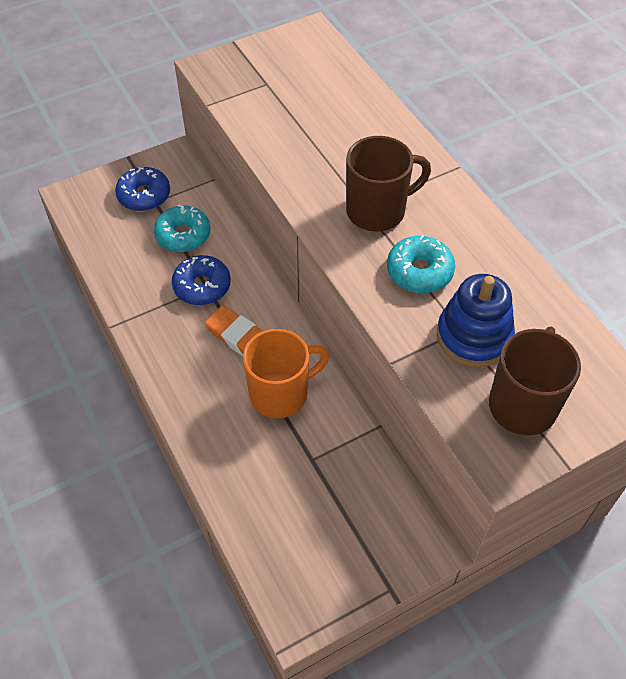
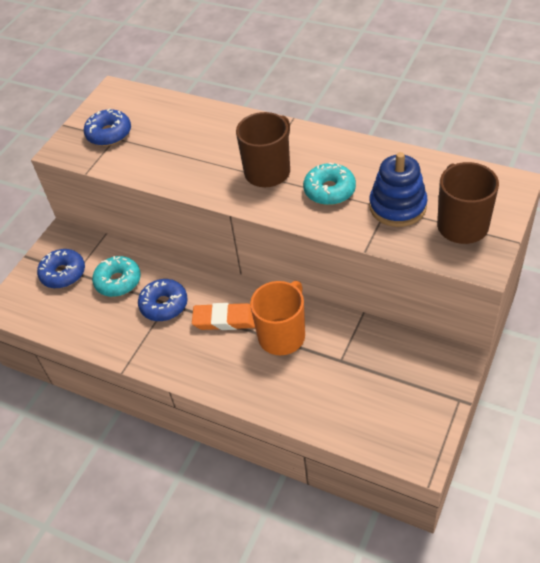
camera: 30 degrees left, 5 degrees down
none -> blue donut [84,108,131,146]

